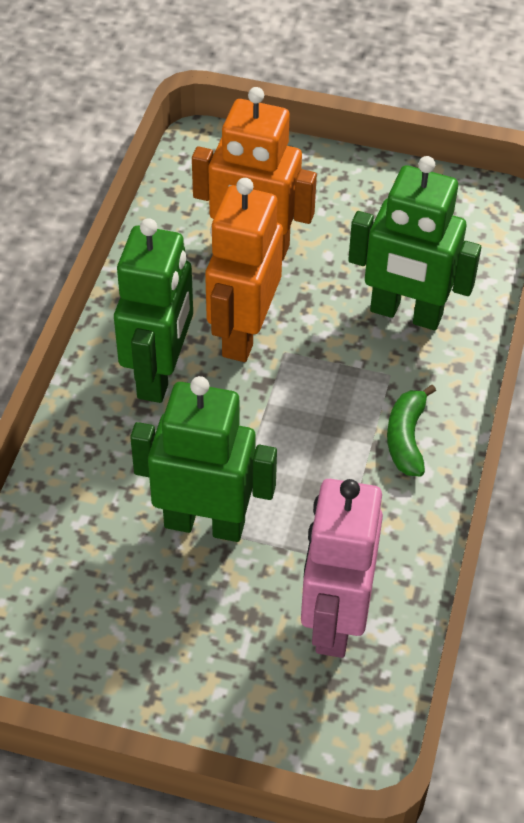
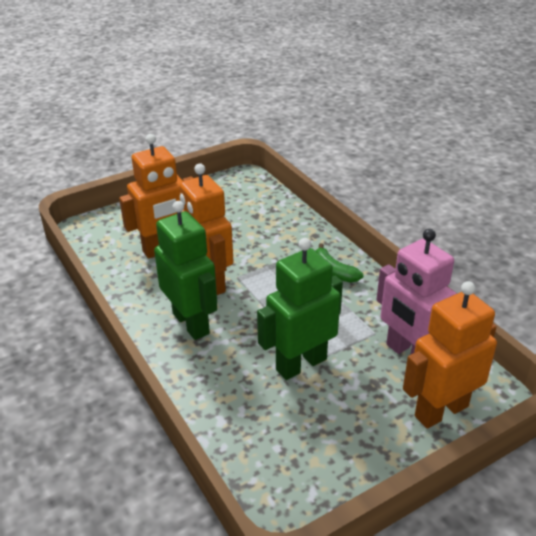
camera: 45 degrees left, 15 degrees down
green robot [348,156,481,330] -> none
none -> orange robot [403,281,497,428]

